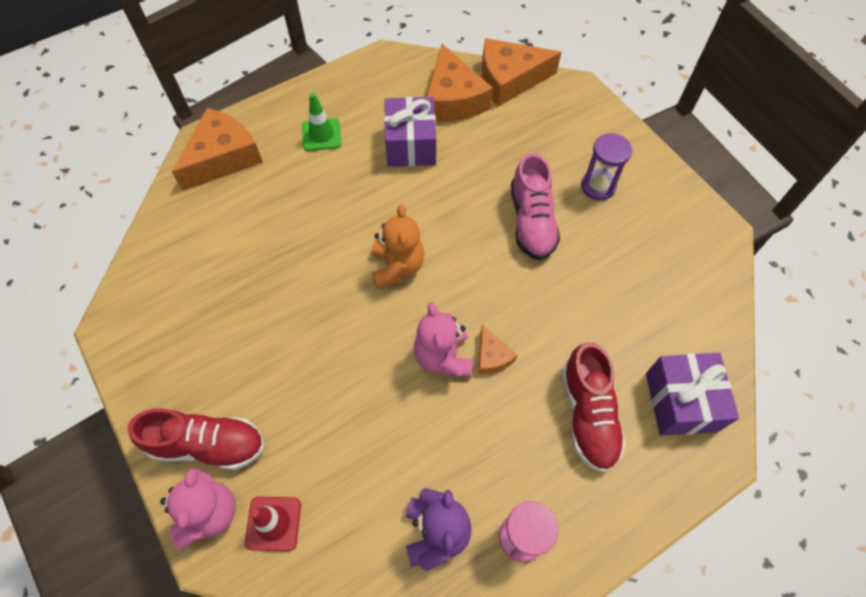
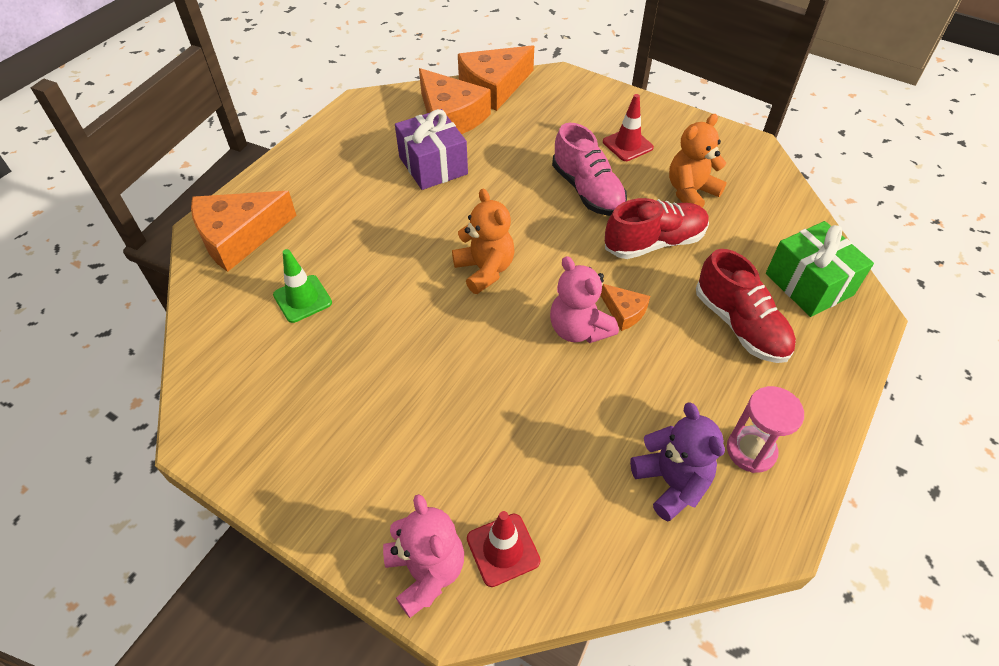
camera: 25 degrees left, 10 degrees down
red shoe [128,408,264,470] -> red shoe moved to [605,198,709,259]
orange cheese [172,108,263,191] -> orange cheese turned 135 degrees counterclockwise [191,191,297,272]
green traffic cone [302,93,341,151] -> green traffic cone moved to [273,249,332,323]
purple hourglass [581,133,632,201] -> red traffic cone [603,94,654,161]
purple gift [646,353,739,436] -> green gift [766,221,874,317]
none -> orange teddy bear [669,114,727,208]

